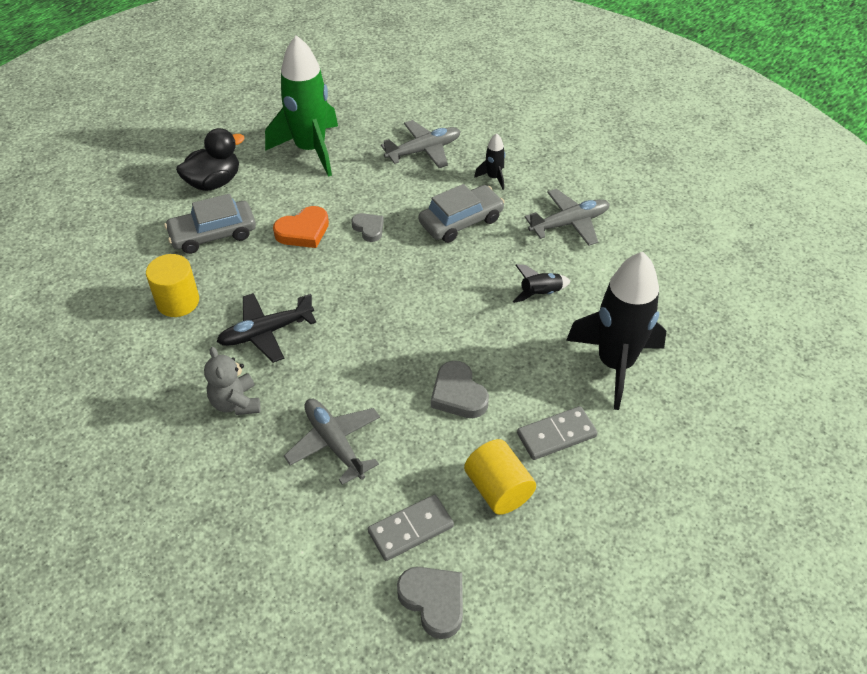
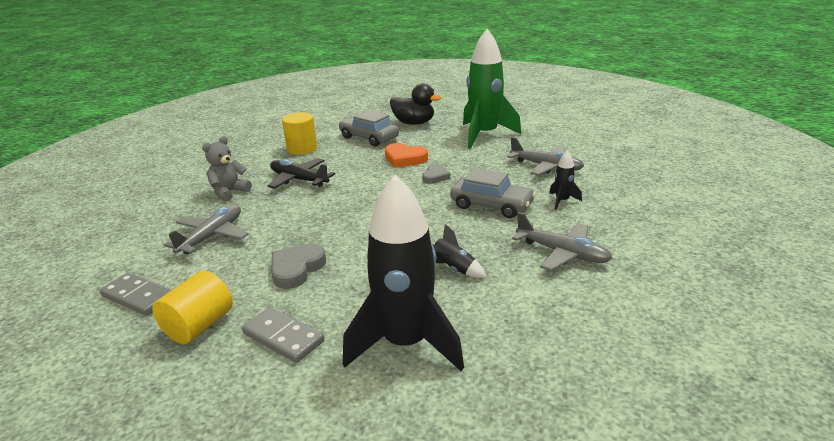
camera: 60 degrees right, 20 degrees down
grey heart [397,567,463,639] -> none

